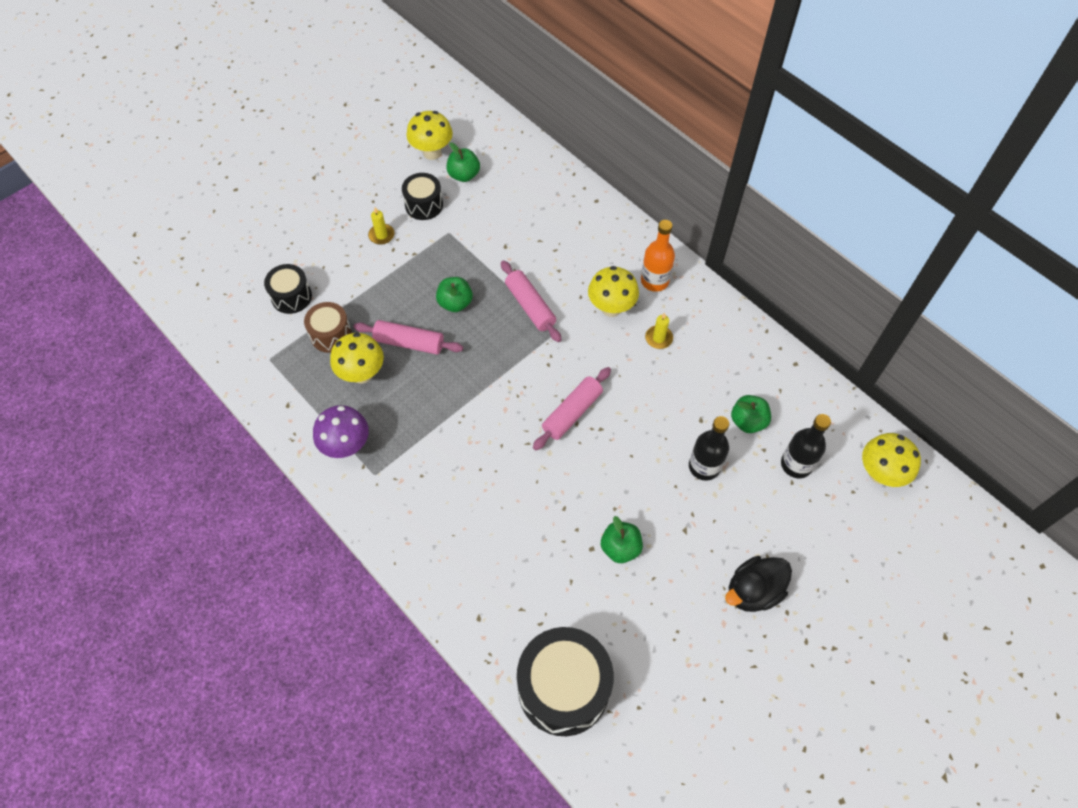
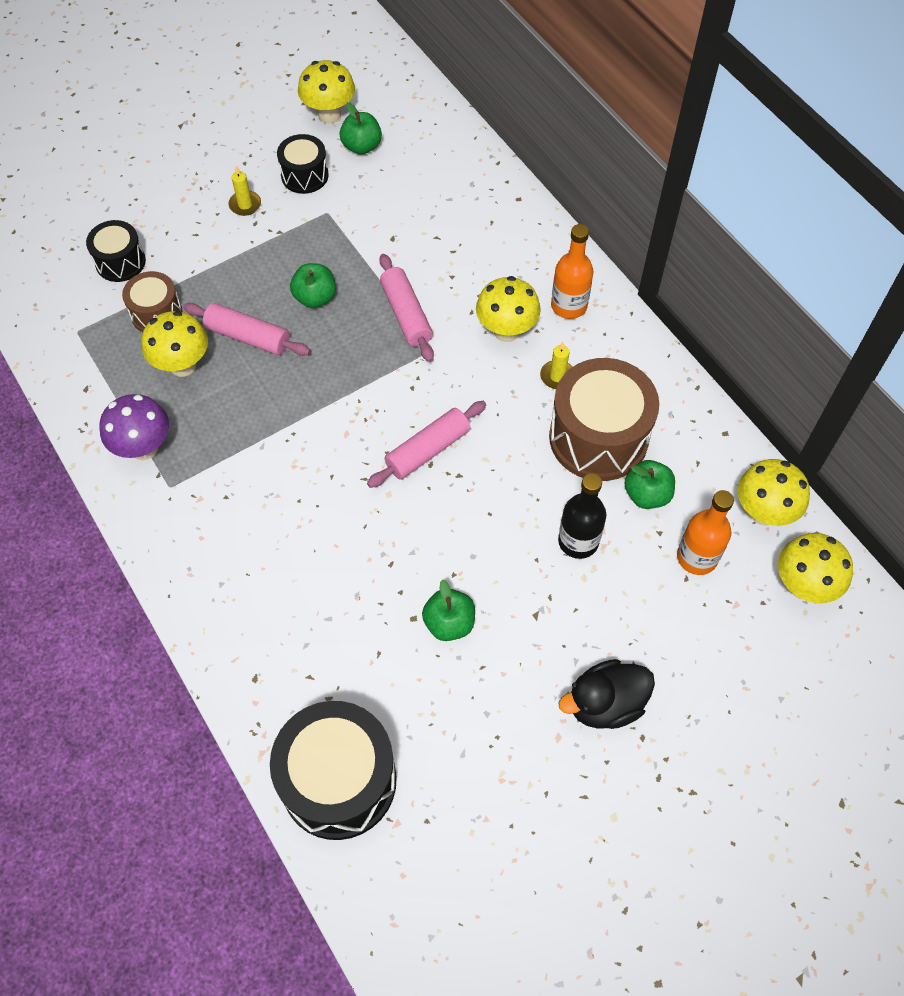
camera: 10 degrees right, 0 degrees up
black bottle [781,414,831,478] -> orange bottle [677,490,734,575]
none -> brown drum [549,358,659,481]
none -> yellow mushroom [738,459,810,526]

